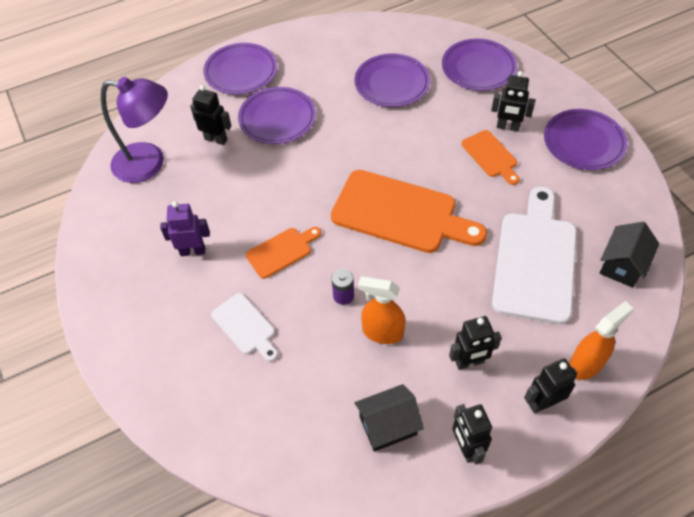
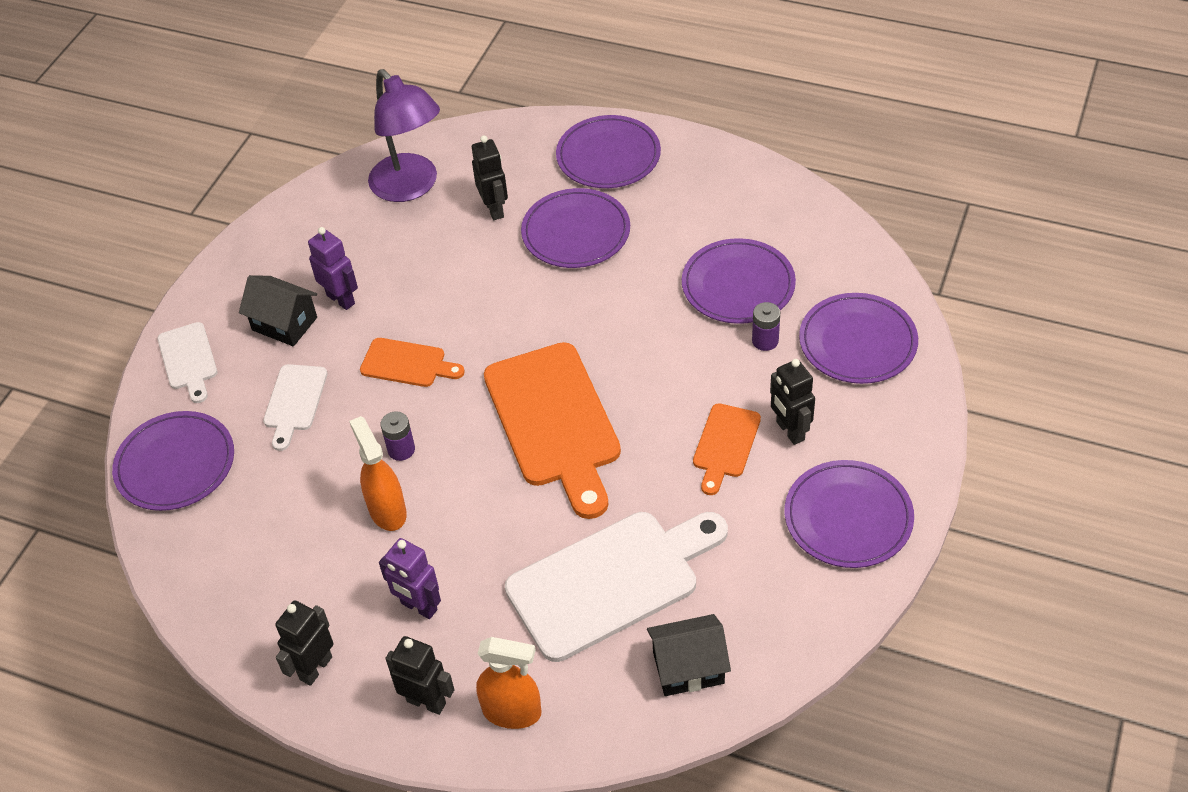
camera: 50 degrees right, 5 degrees down
black house [354,384,424,452] -> black house moved to [239,275,317,346]
black robot [449,316,502,370] -> purple robot [379,538,441,619]
none -> purple plate [112,411,234,511]
none -> white cutting board [157,322,218,403]
none -> purple battery [752,302,780,351]

